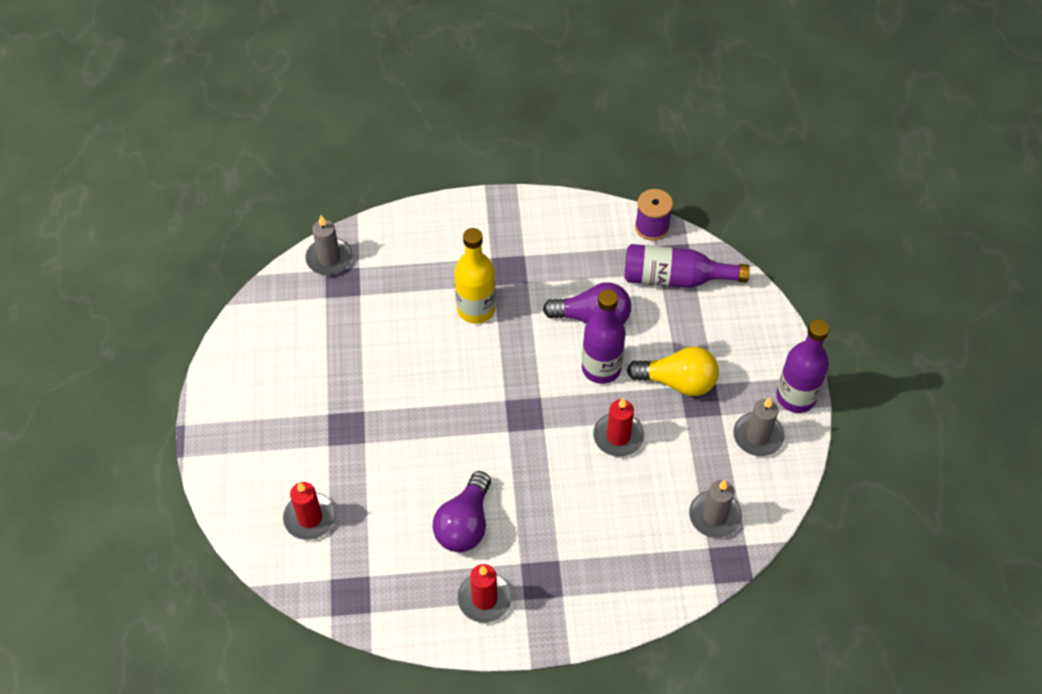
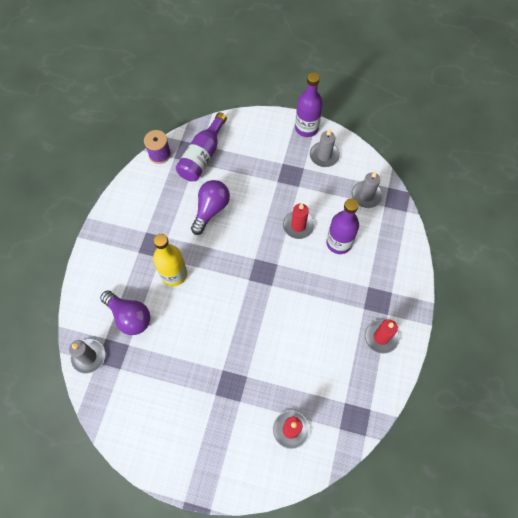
camera: 70 degrees left, 10 degrees up
purple light bulb [433,471,491,552] -> purple light bulb moved to [100,291,150,335]
purple bottle [582,289,626,384] -> purple bottle moved to [326,198,359,254]
yellow light bulb [627,347,719,396] -> none

